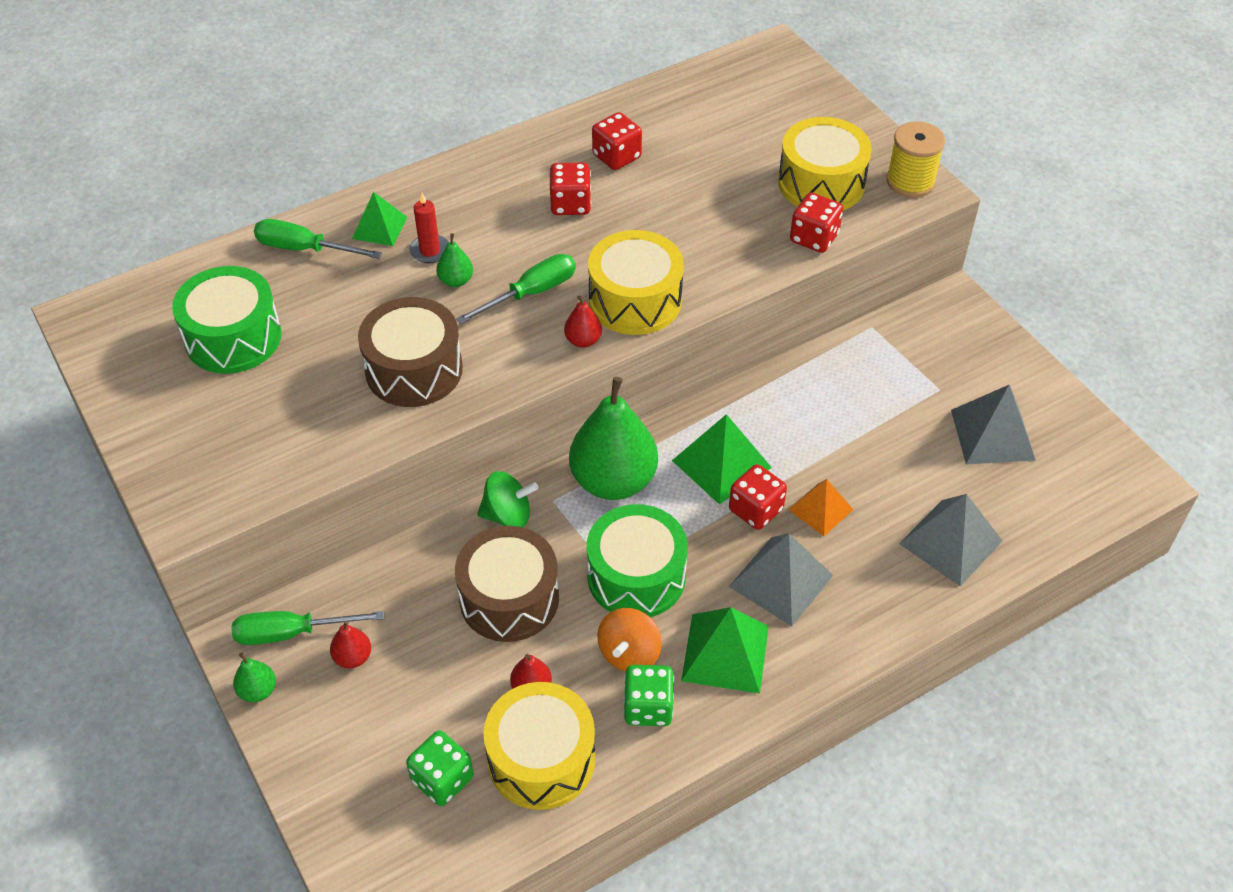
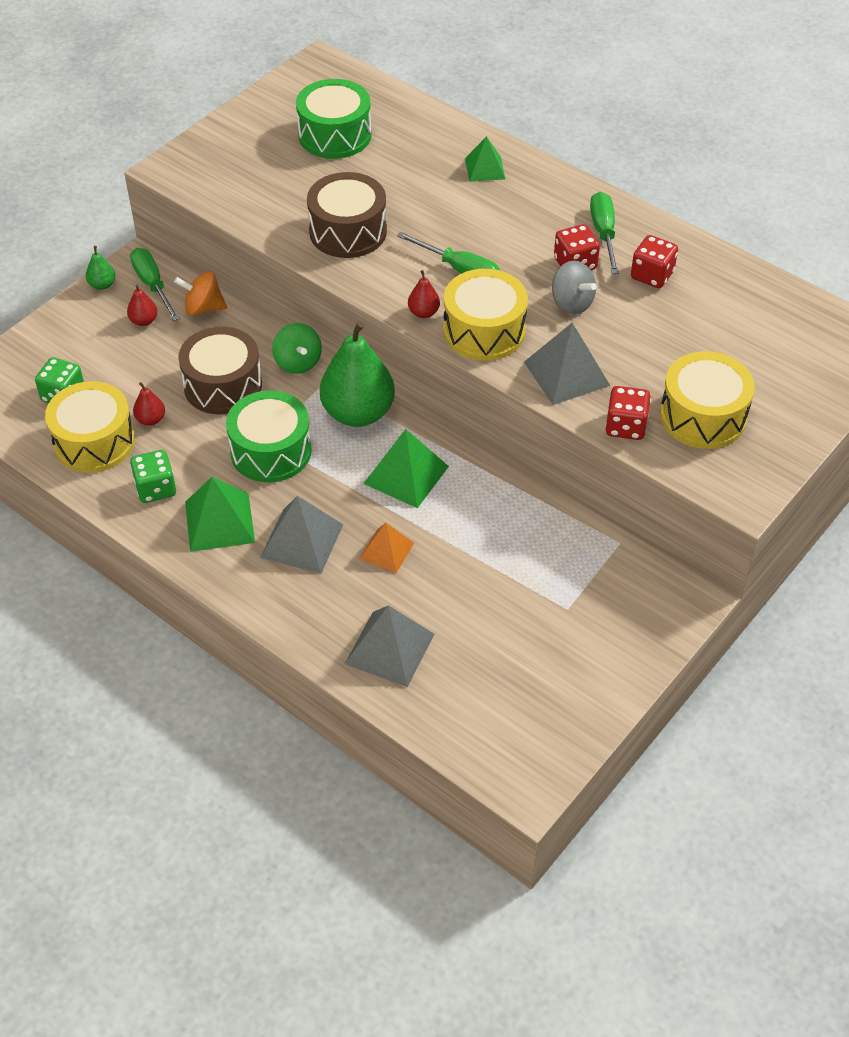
camera: 70 degrees right, 0 degrees up
green screwdriver [254,219,382,259] -> green screwdriver moved to [590,192,619,274]
red candle [409,193,449,263] -> none
green pear [436,233,473,287] -> none
orange spinning top [597,608,662,671] -> orange spinning top moved to [174,271,227,316]
red dice [729,464,787,530] -> none
yellow spool [886,121,945,197] -> none
grey pyramid [951,385,1036,464] -> grey pyramid moved to [524,323,610,405]
none -> grey spinning top [552,261,596,314]

